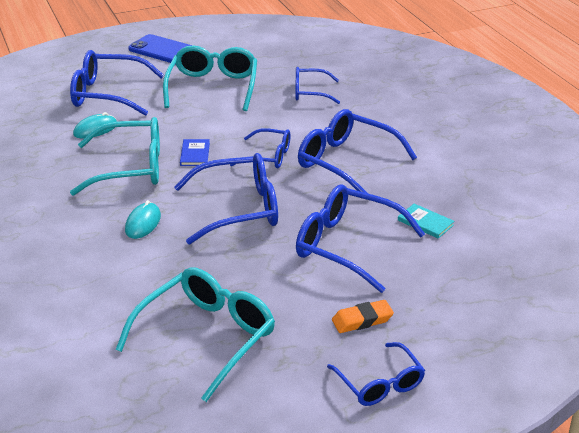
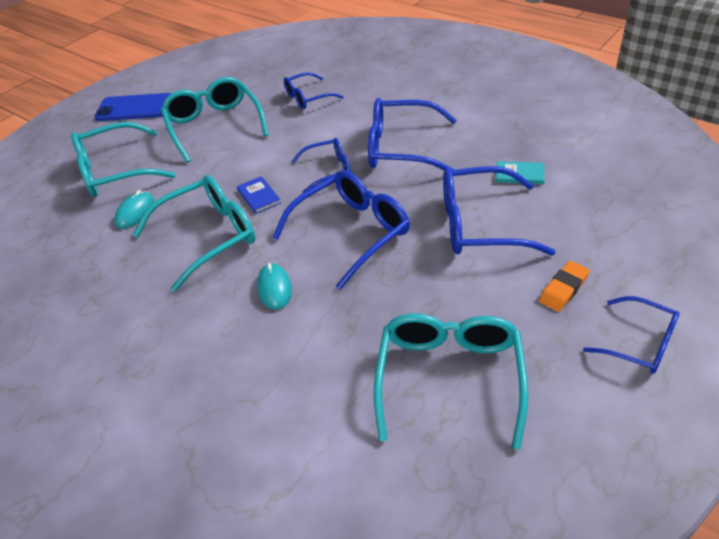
camera: 25 degrees left, 10 degrees up
blue glasses [70,50,164,116] -> turquoise glasses [71,122,176,197]

